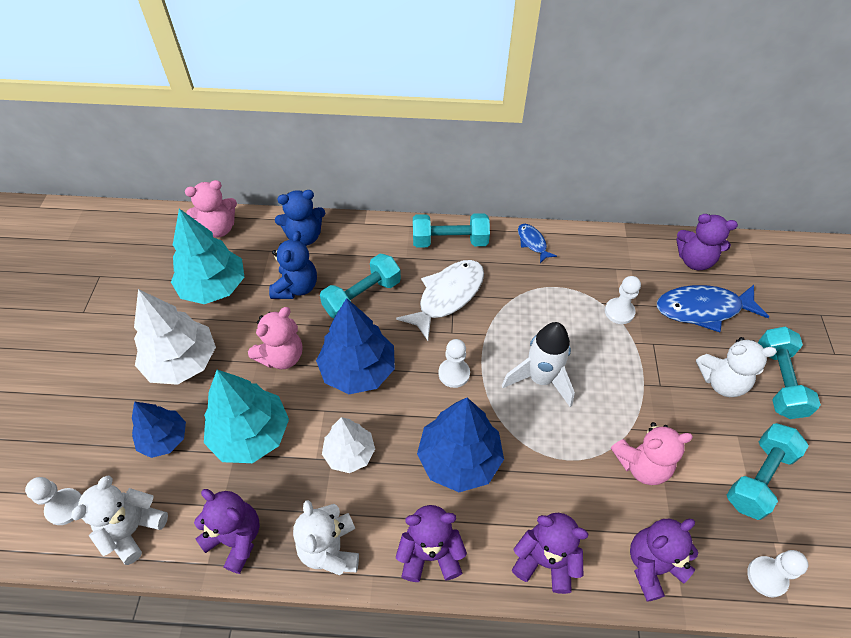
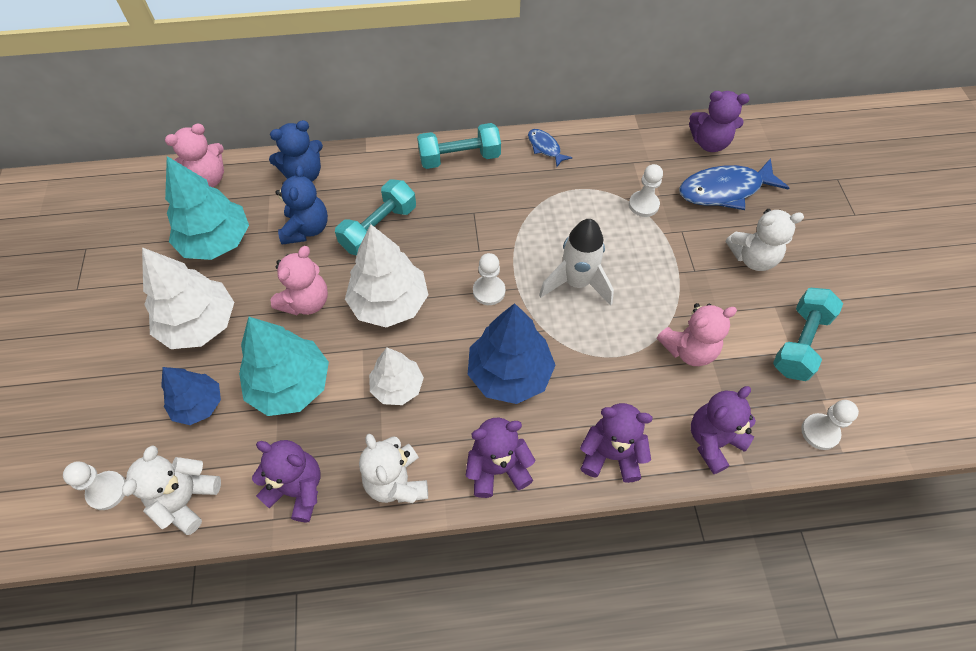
camera: 10 degrees left, 5 degrees up
blue tree [316,298,395,394] -> white tree [345,224,428,327]
white fish [396,260,484,341] -> none
turquoise dumbbell [758,327,821,419] -> none

